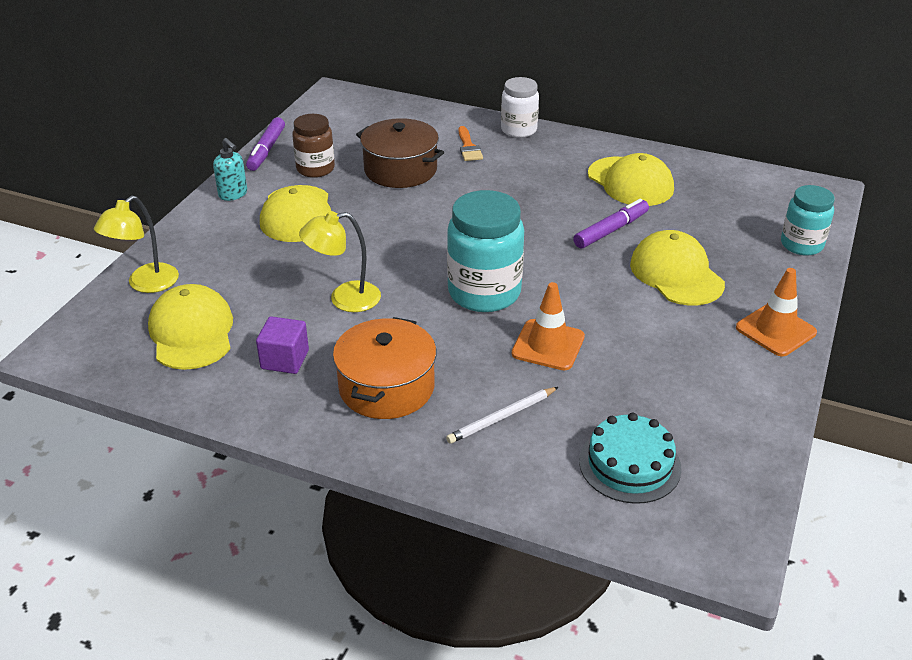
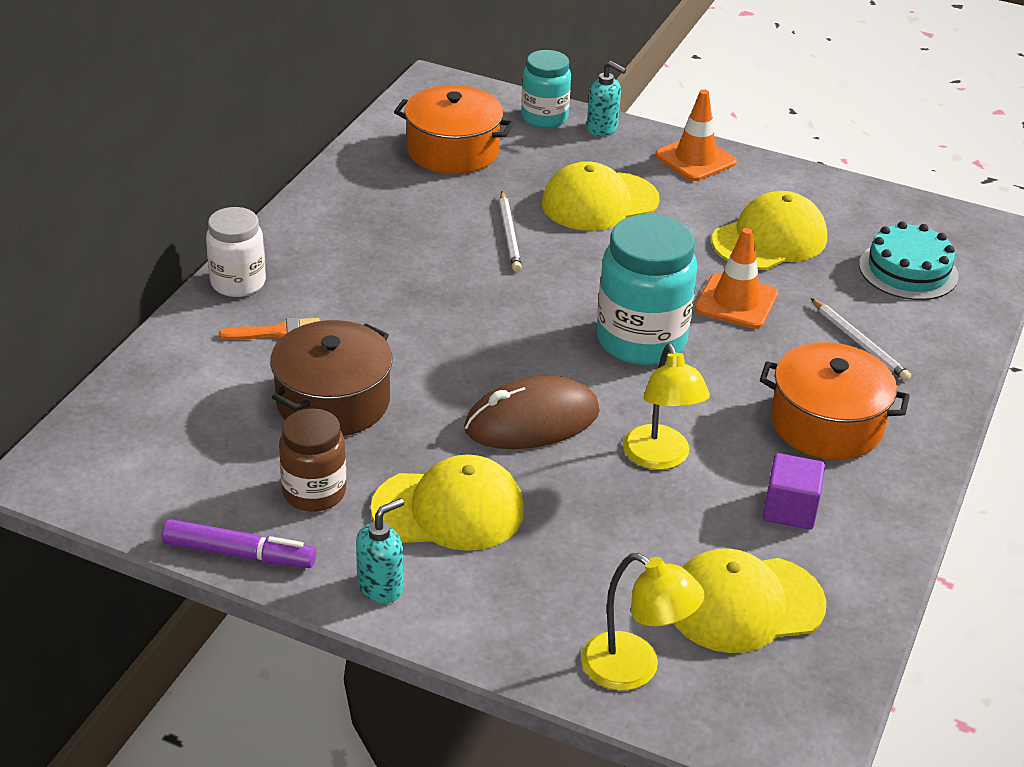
camera: 90 degrees left, 0 degrees up
purple marker [573,199,649,248] -> white pencil [499,191,522,272]
yellow cap [588,153,674,206] -> yellow cap moved to [712,191,827,270]
none -> orange pot [394,85,514,174]
none -> brown mouse [464,376,600,449]
none -> turquoise soap dispenser [587,61,626,136]

